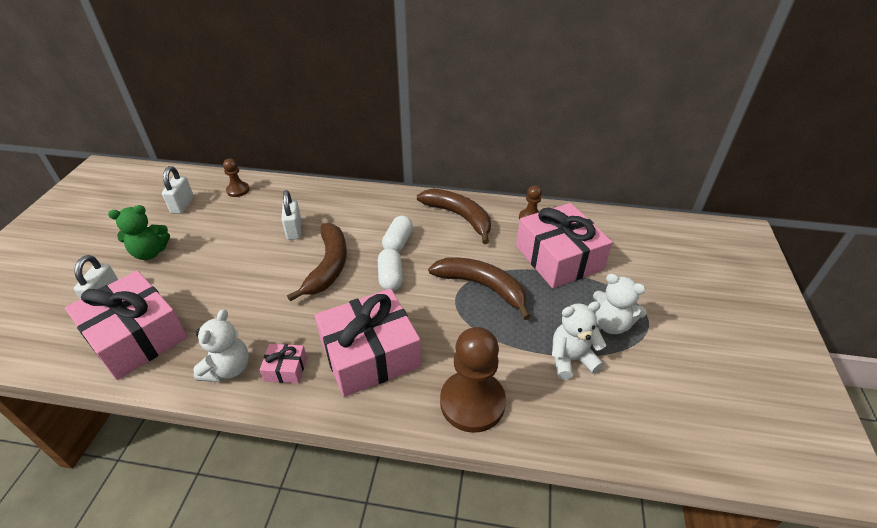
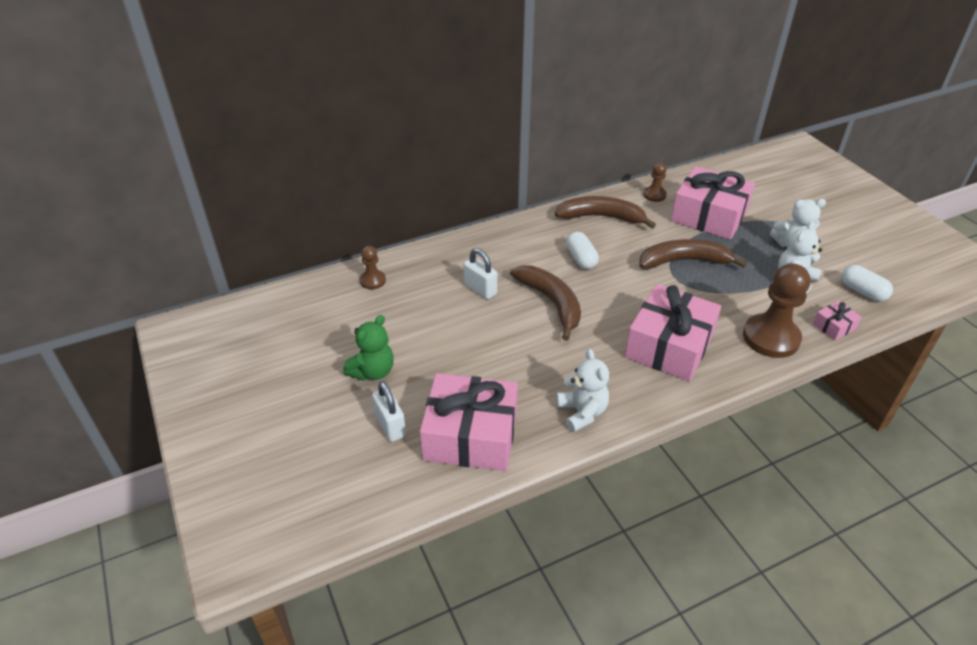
camera: 35 degrees left, 0 degrees up
white padlock [162,166,194,214] -> none
pink gift [260,344,307,383] -> pink gift moved to [813,301,862,340]
white capsule [378,248,403,291] -> white capsule moved to [842,265,893,301]

